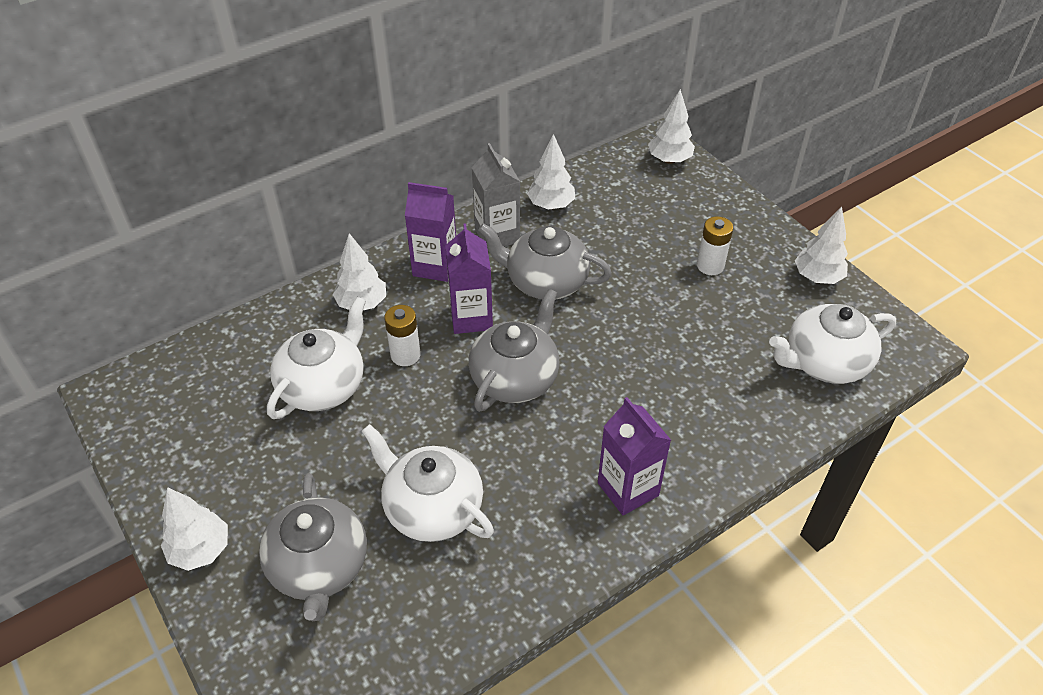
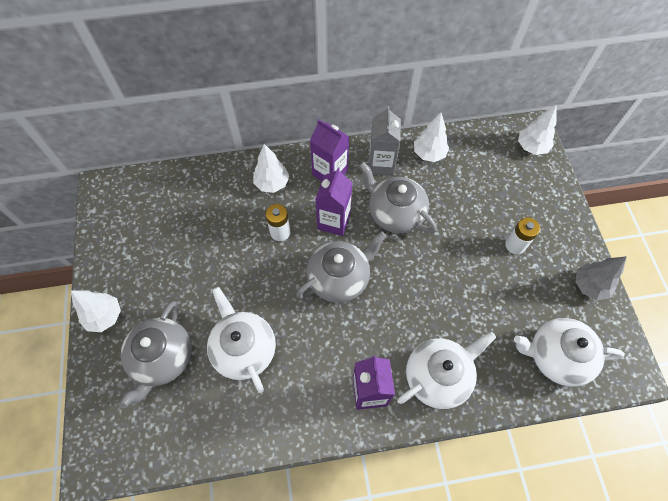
camera: 25 degrees right, 15 degrees up
white teapot [267,297,366,419] -> white teapot moved to [397,332,496,409]
white tree [795,206,848,284] -> grey tree [575,256,627,301]

